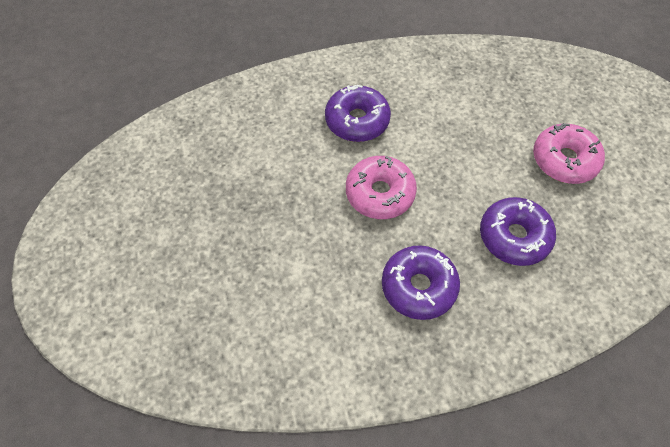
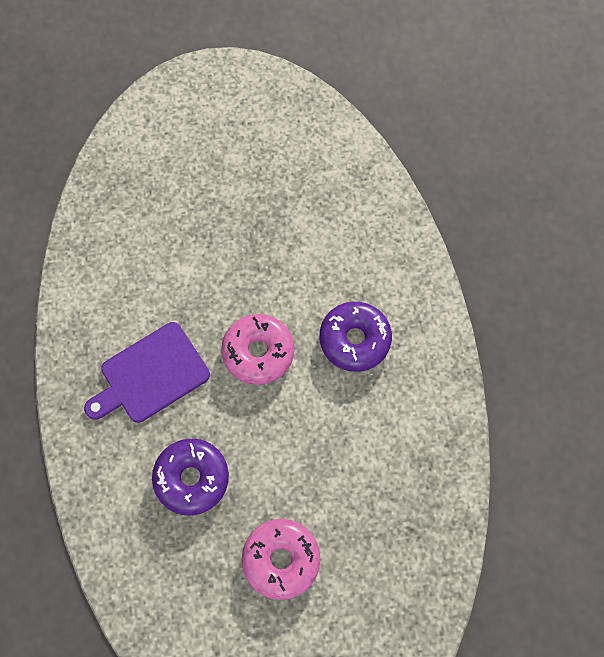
camera: 95 degrees right, 10 degrees up
purple donut [382,245,460,320] -> purple cutting board [84,322,210,423]

